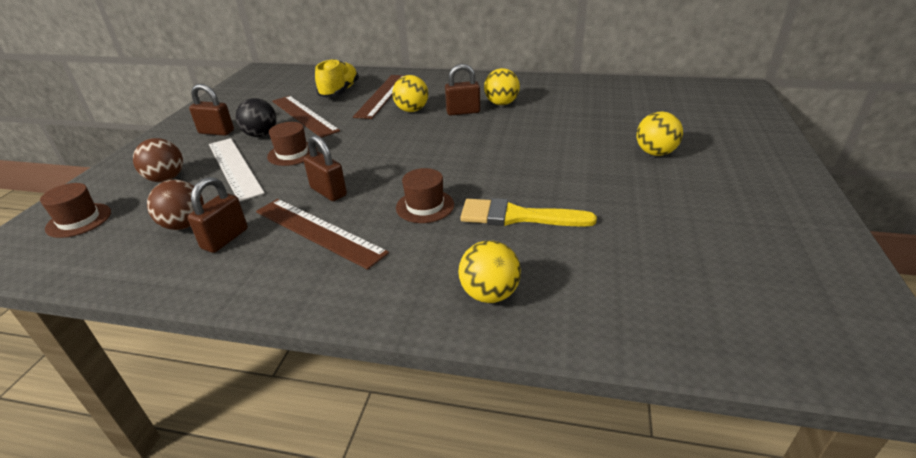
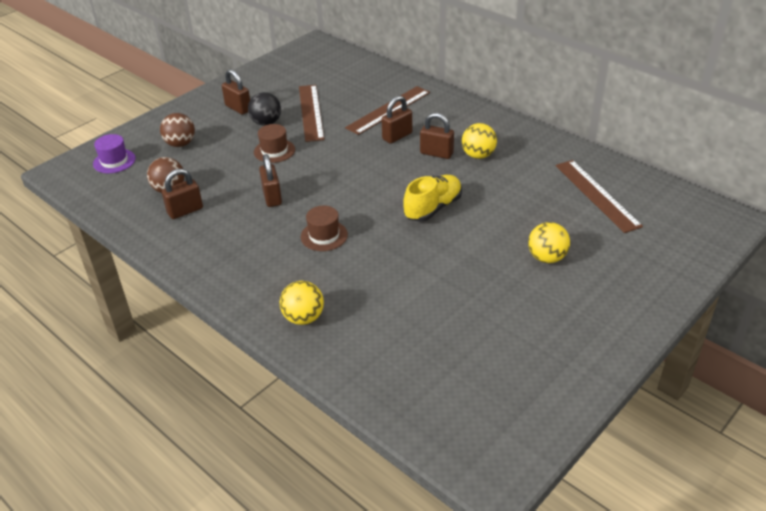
camera: 30 degrees right, 5 degrees up
brown hat [40,183,111,238] -> purple hat [93,134,136,173]
white ruler [209,138,265,202] -> none
brown ruler [256,199,389,270] -> brown ruler moved to [555,160,643,233]
yellow shoe [315,59,359,98] -> yellow shoe moved to [403,175,462,222]
yellow ball [392,75,428,112] -> brown padlock [382,96,412,144]
yellow brush [460,198,597,227] -> none

